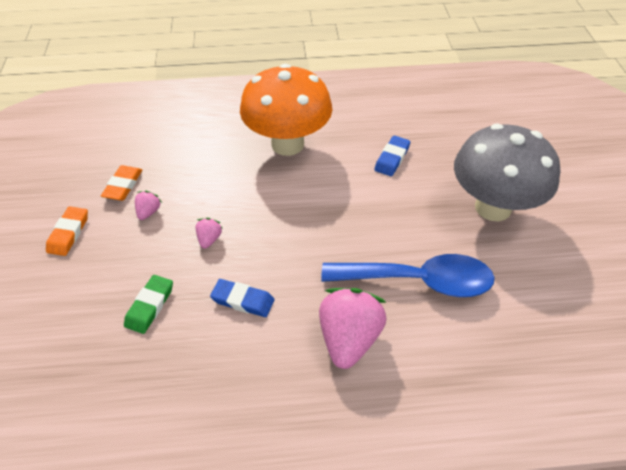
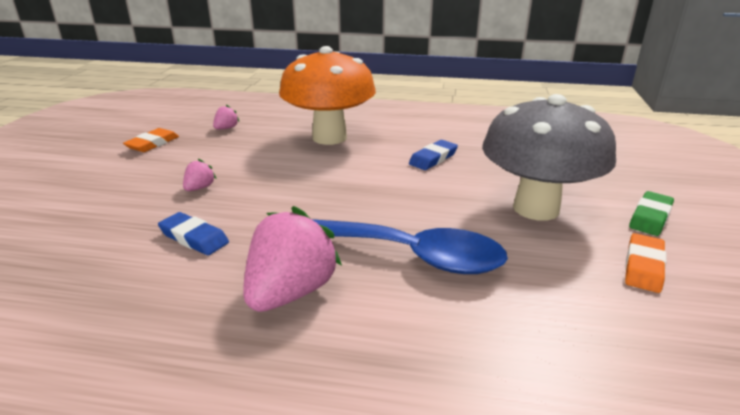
camera: 15 degrees right, 20 degrees down
orange eraser [46,206,88,256] -> orange eraser moved to [625,233,666,293]
green eraser [124,275,173,334] -> green eraser moved to [629,191,674,236]
pink strawberry [135,191,162,220] -> pink strawberry moved to [213,105,240,129]

